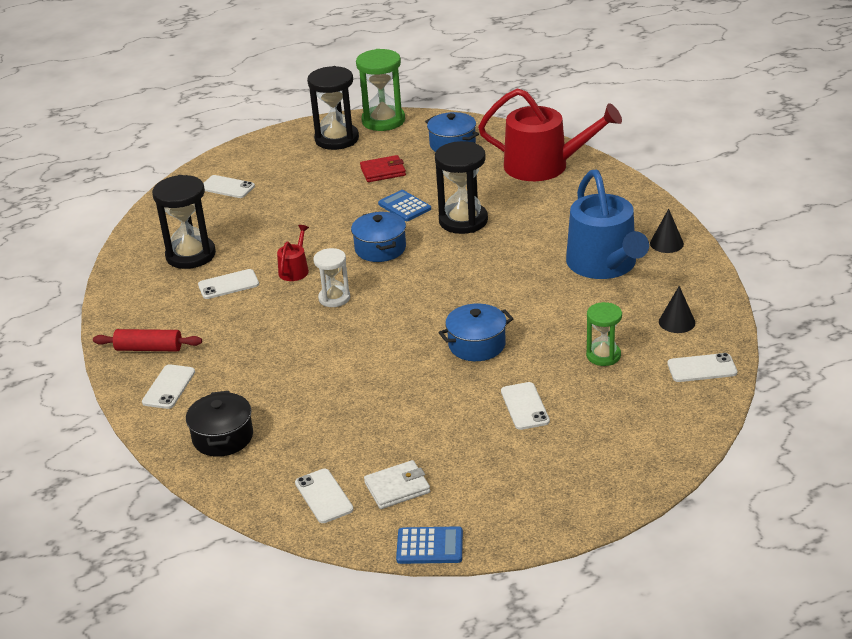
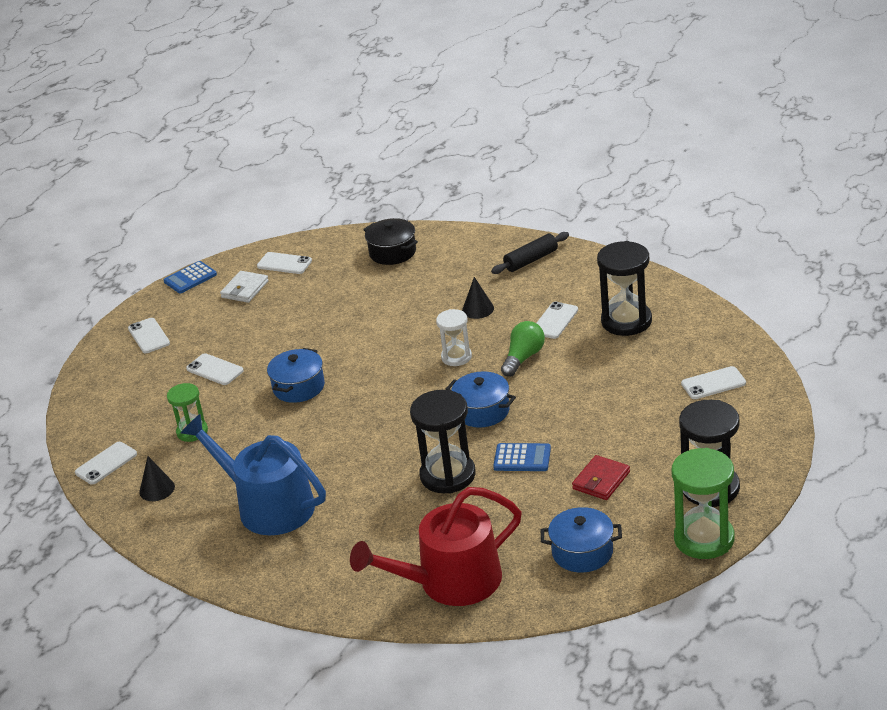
camera: 140 degrees right, 0 degrees up
red rolling pin [93,329,202,351] -> black rolling pin [491,232,569,274]
white phone [142,364,195,409] -> white phone moved to [128,318,170,353]
red watering can [277,225,309,281] -> green light bulb [501,321,545,377]
black cone [650,209,684,253] -> black cone moved to [462,277,494,319]

